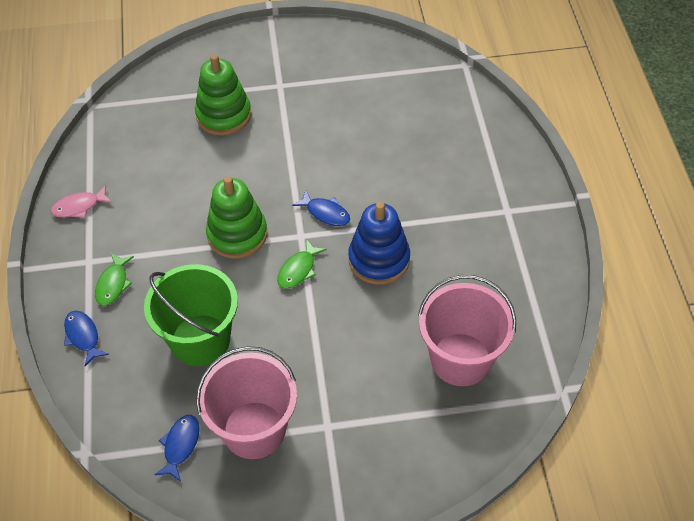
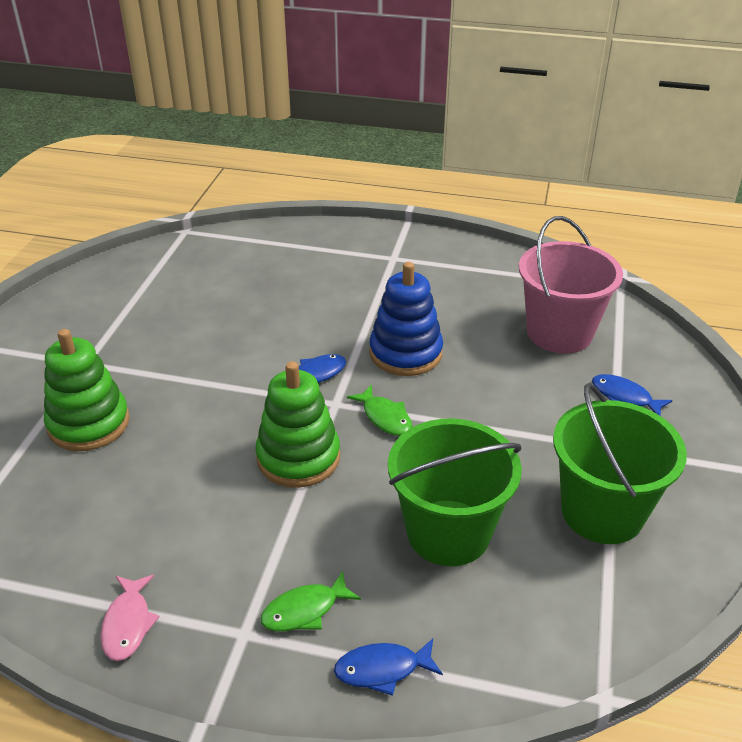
camera: 70 degrees left, 15 degrees down
green fish [95,253,134,306] -> green fish turned 120 degrees clockwise [260,571,361,631]
blue fish [154,415,199,482] -> blue fish moved to [592,374,672,416]
pink bucket [196,346,297,459] -> green bucket [553,383,687,544]

